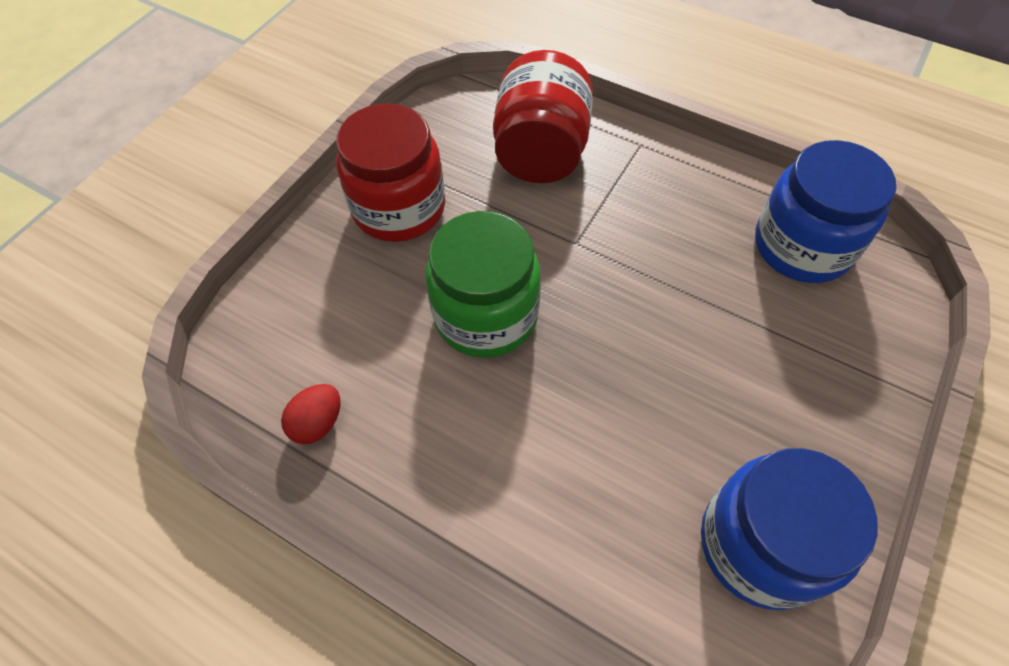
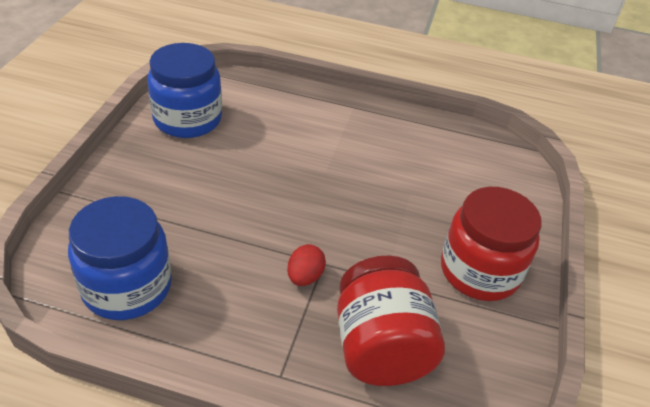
camera: 160 degrees right, 15 degrees down
red egg [281,384,341,444] -> red egg moved to [287,244,326,286]
green jar [425,211,541,358] -> none

